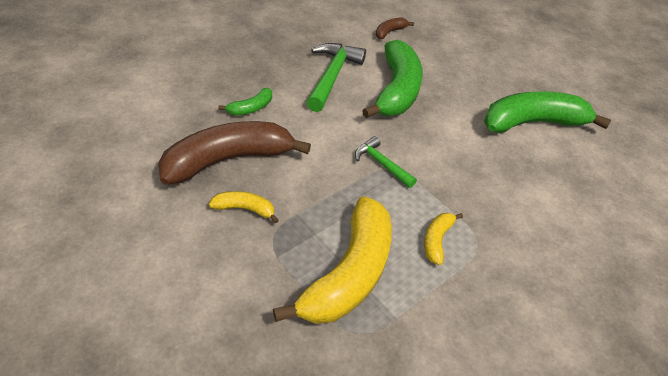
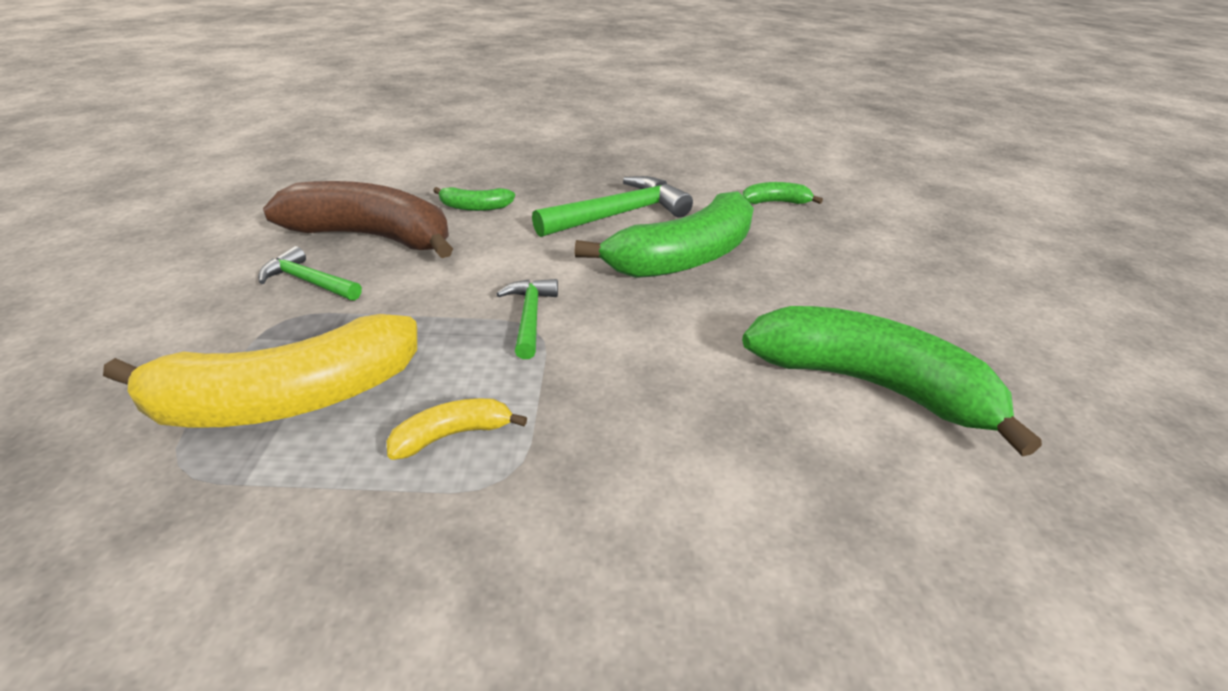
camera: 45 degrees right, 10 degrees down
yellow banana [209,191,279,223] -> green hammer [258,246,362,301]
brown banana [376,17,414,39] -> green banana [742,182,823,204]

